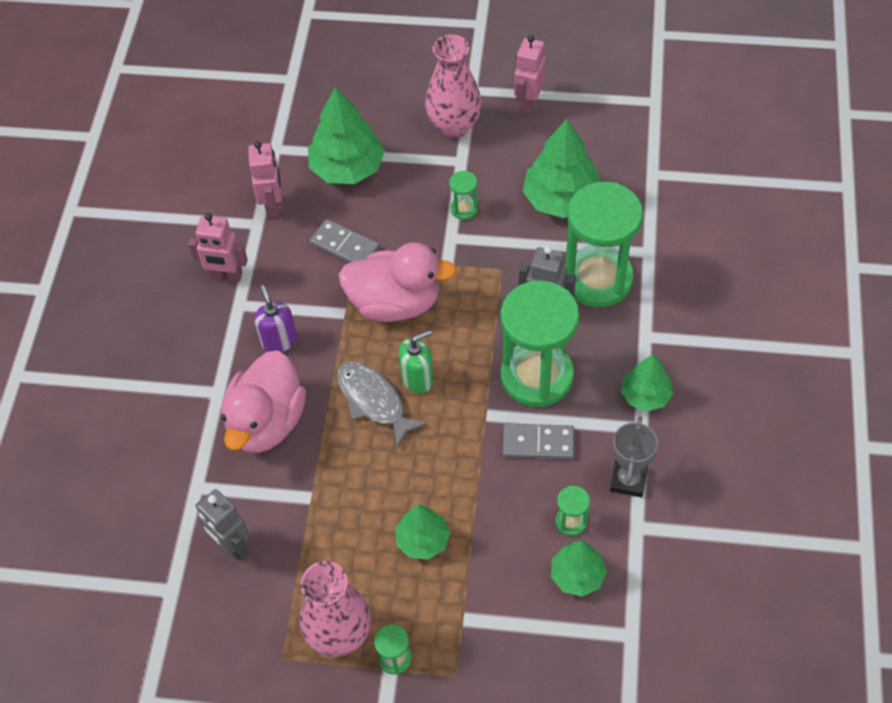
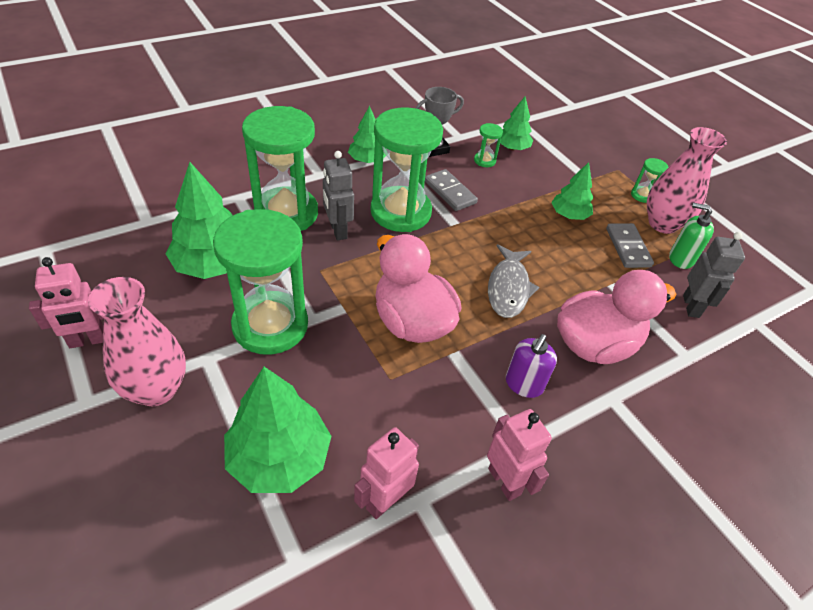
camera: 135 degrees left, 10 degrees down
grey domino [310,219,379,263] -> grey domino moved to [606,223,654,268]
green soap dispenser [399,330,433,394] -> green soap dispenser moved to [669,203,714,269]
green hourglass [449,171,478,220] -> green hourglass [213,209,308,355], size x2.45

